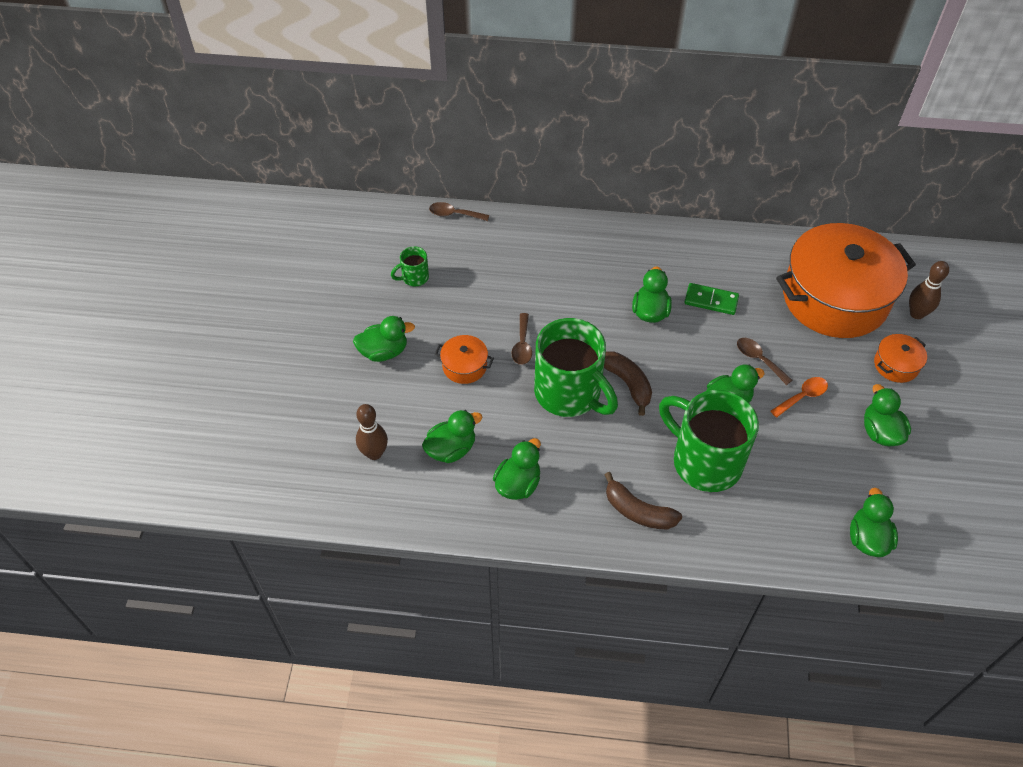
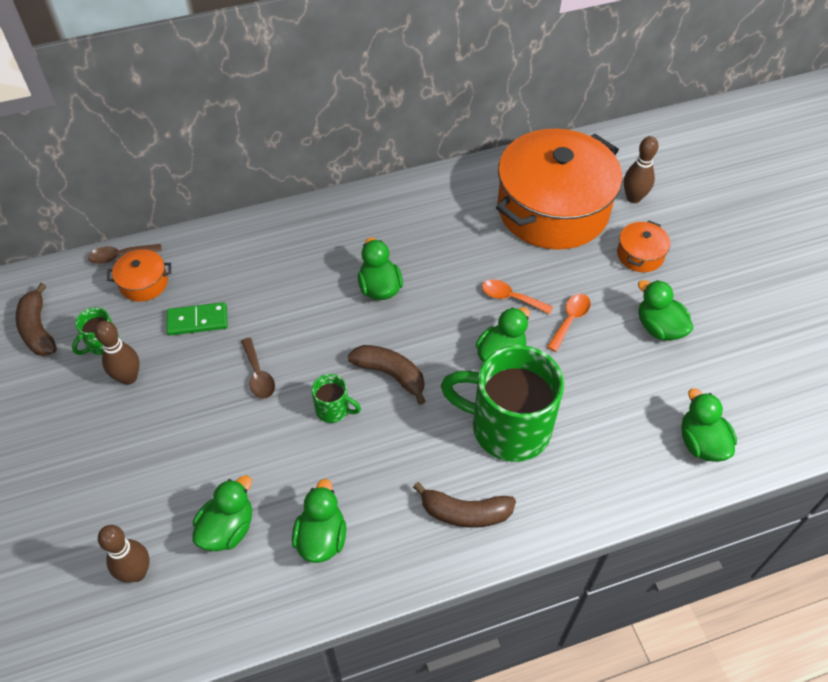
camera: 25 degrees left, 0 degrees up
green duck [353,316,415,362] -> none
orange pot [435,335,494,384] -> orange pot moved to [107,249,171,302]
green mug [534,318,618,417] -> green mug [312,374,361,423], size x0.44
green domino [684,283,739,315] -> green domino moved to [166,302,228,335]
brown spoon [737,338,792,385] -> orange spoon [482,280,553,314]
none -> brown banana [16,283,57,356]
none -> brown bowling pin [94,321,140,385]

